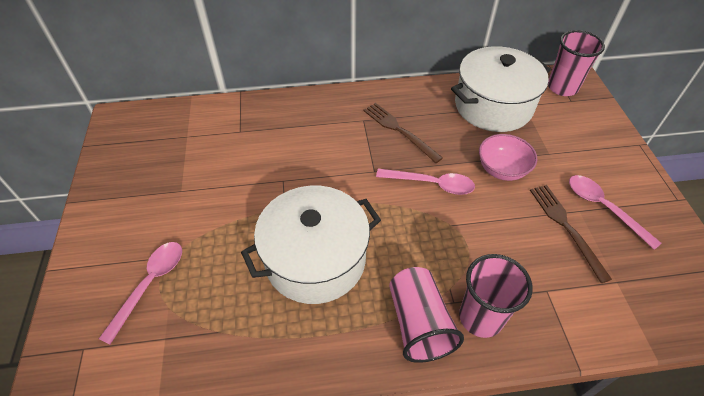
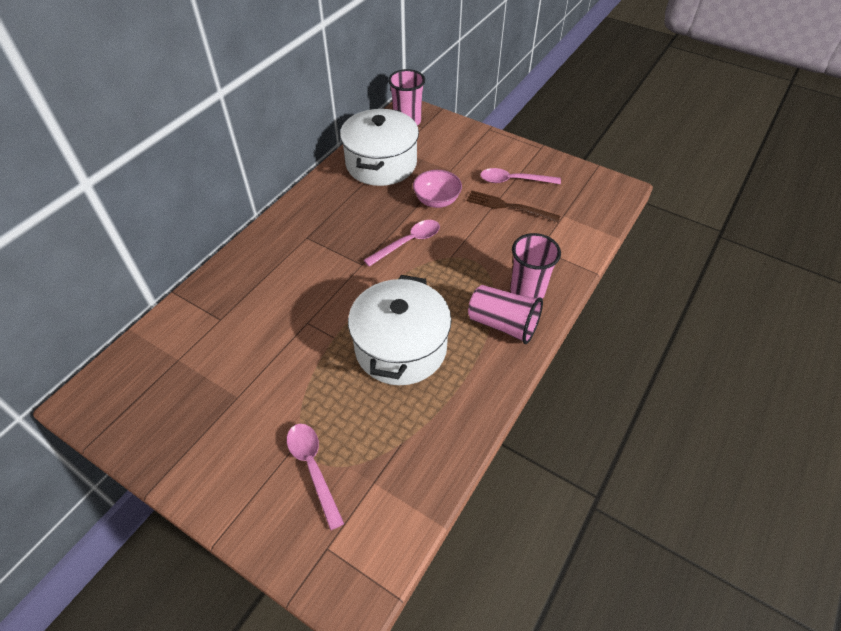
camera: 50 degrees left, 0 degrees up
brown fork [363,103,443,163] -> none

